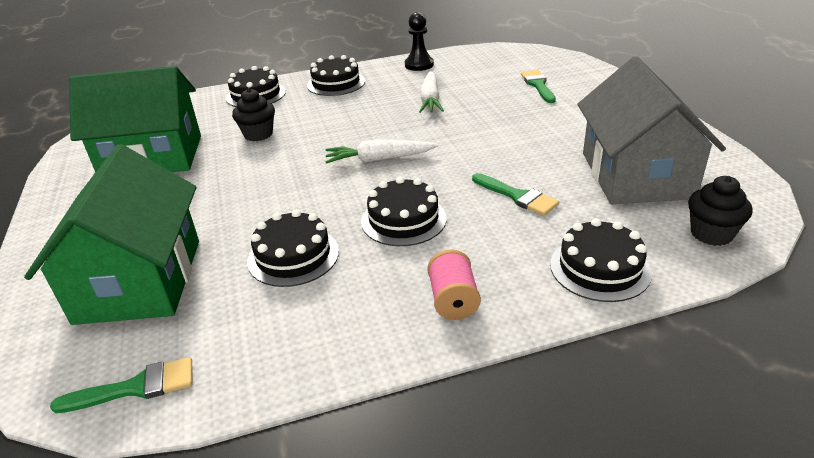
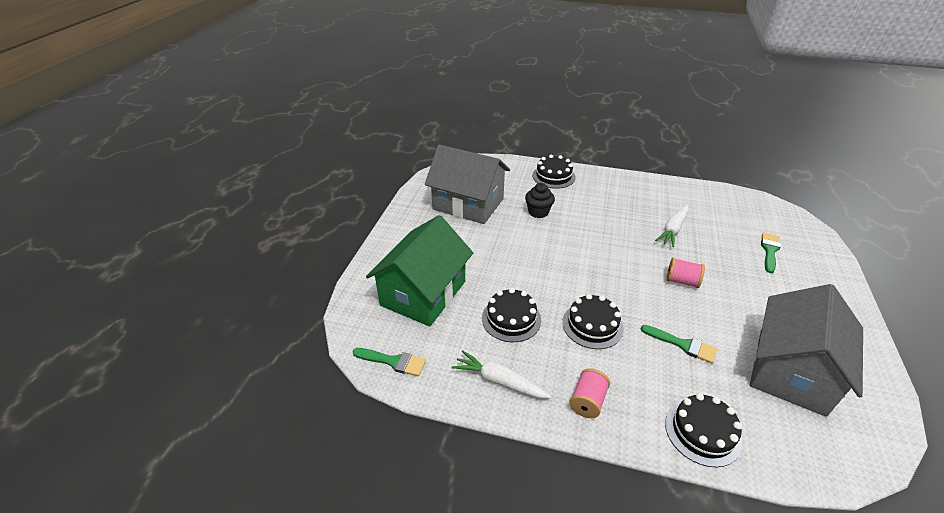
camera: 30 degrees right, 5 degrees up
green house [69,66,201,172] -> grey house [425,145,510,224]
black cake [307,55,365,96] -> none
white carrot [325,139,438,163] -> white carrot moved to [452,350,552,398]
black pawn [405,12,434,71] -> none
green brush [472,173,559,216] -> green brush turned 45 degrees counterclockwise [641,325,717,363]
black cupcake [688,176,753,246] -> none
none -> pink spool [666,258,705,288]

